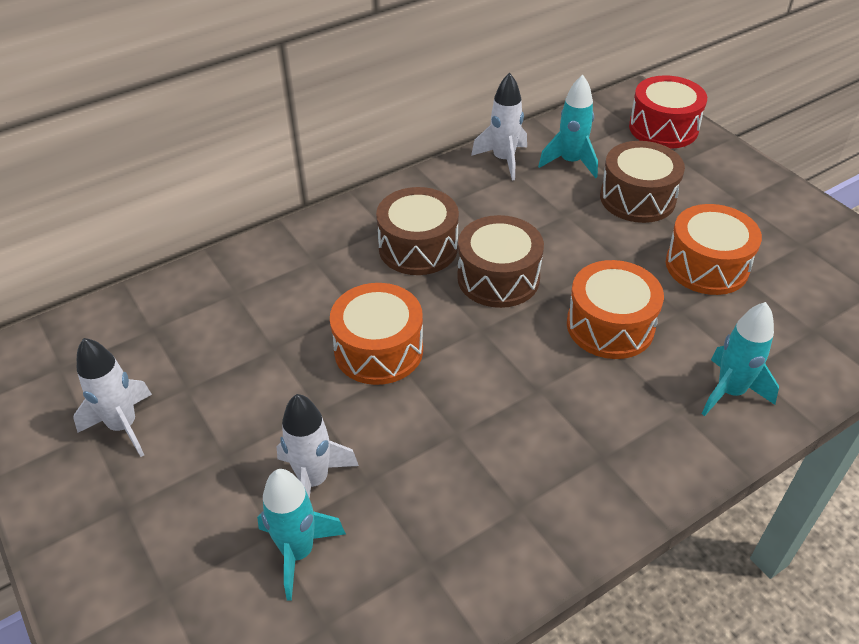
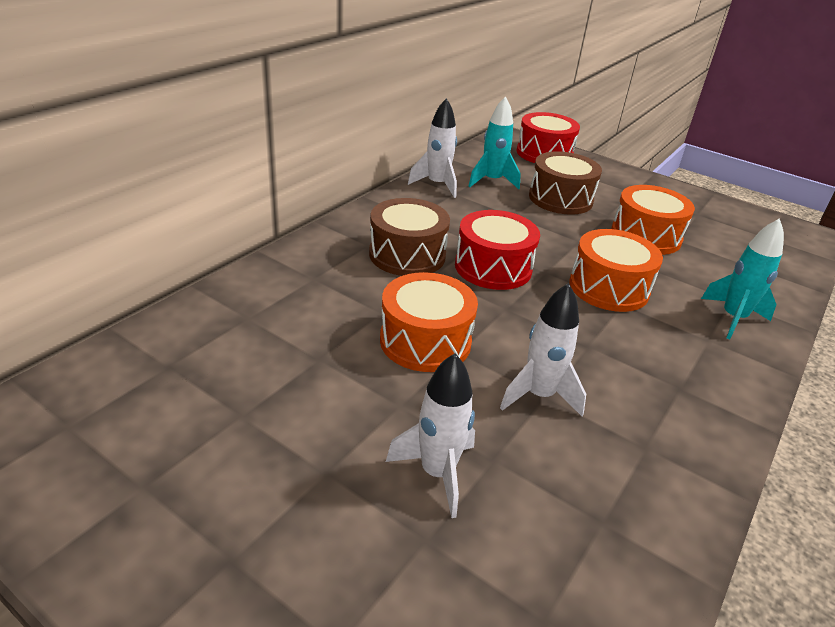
camera: 25 degrees left, 10 degrees down
white rocket [73,338,152,457] -> white rocket moved to [500,283,586,416]
turquoise rocket [257,469,346,601] -> none
brown drum [457,215,544,308] -> red drum [455,210,540,290]

